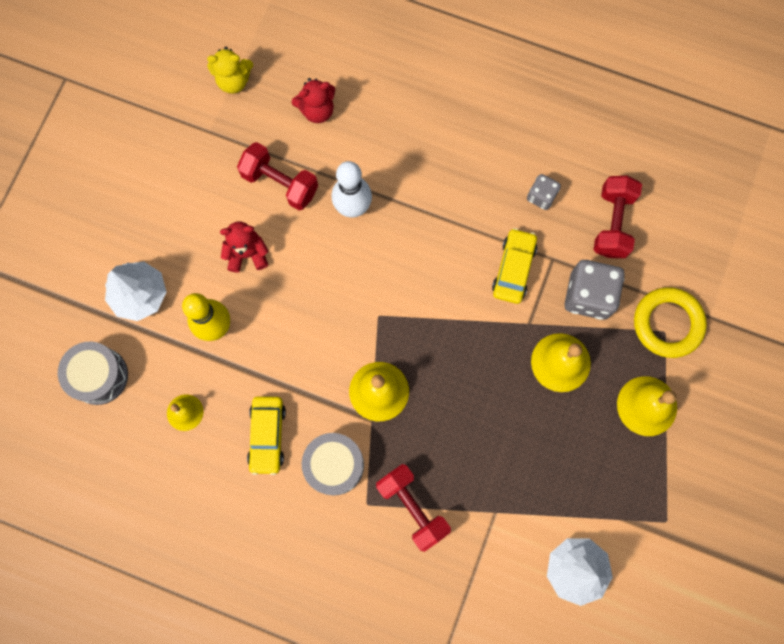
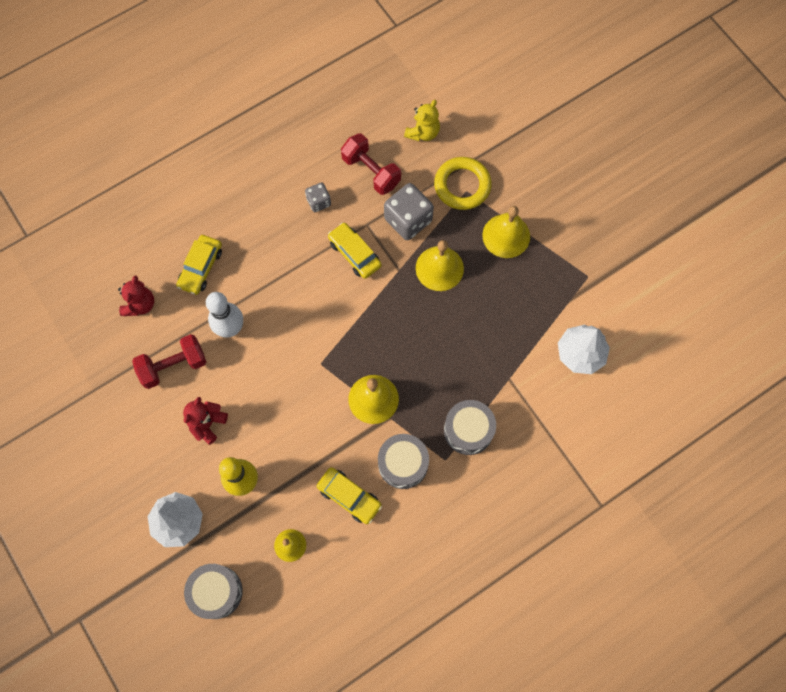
camera: 55 degrees left, 5 degrees down
yellow teddy bear [207,47,253,94] -> yellow teddy bear moved to [404,100,440,141]
red dumbbell [376,464,451,552] -> grey drum [444,400,496,455]
none -> yellow car [176,235,222,295]

